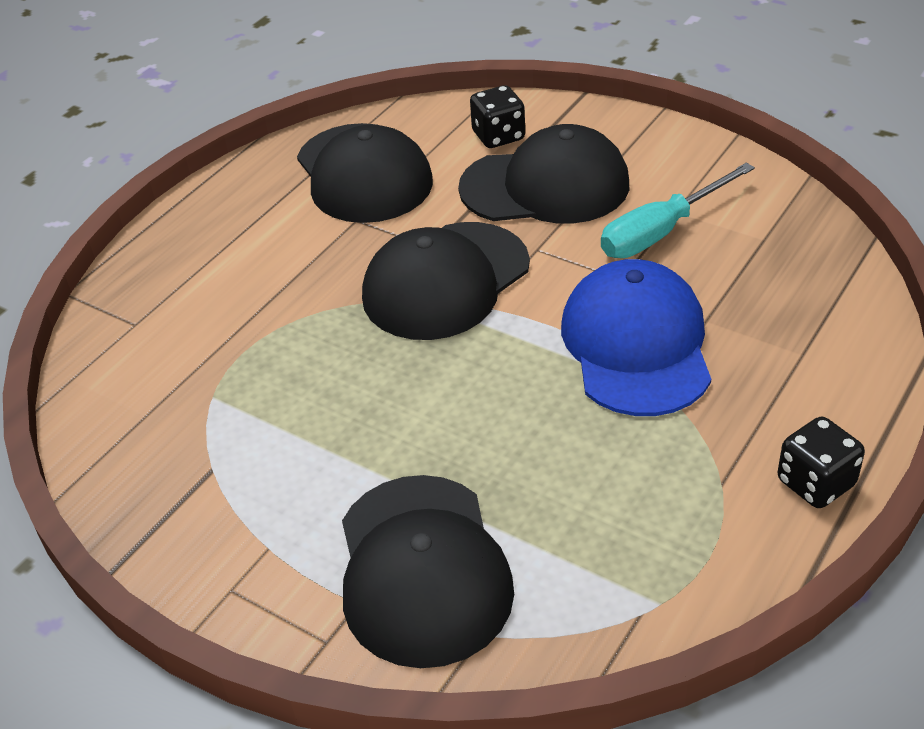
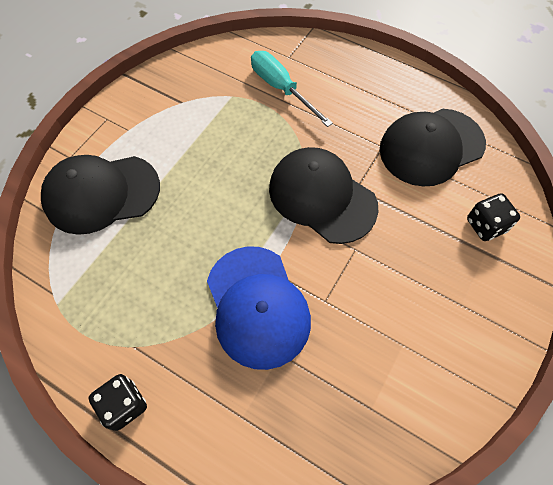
camera: 85 degrees right, 20 degrees up
black cap [458,124,629,224] -> none
blue cap [561,259,711,416] -> blue cap turned 75 degrees clockwise [207,246,311,370]
turquoise screwdriver [601,163,755,258] -> turquoise screwdriver moved to [251,51,333,127]

